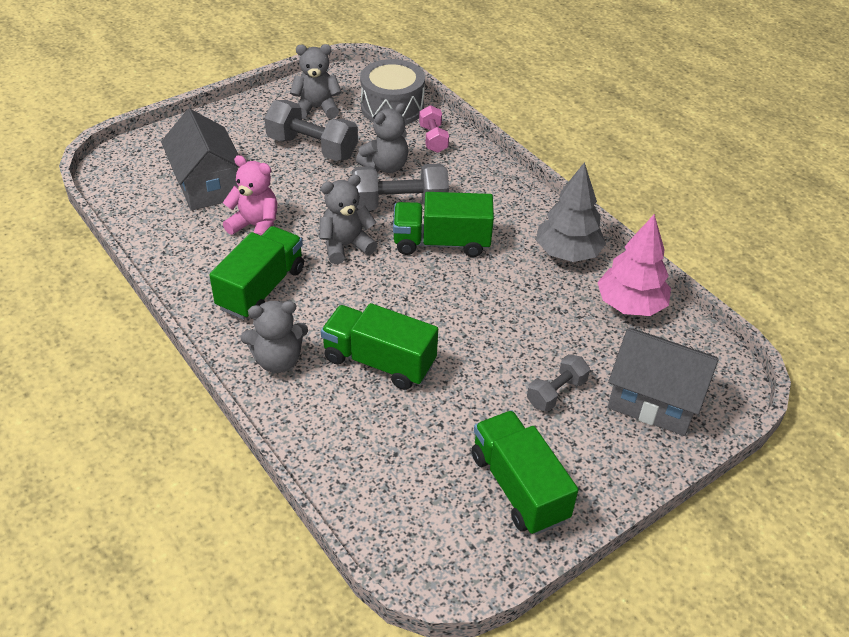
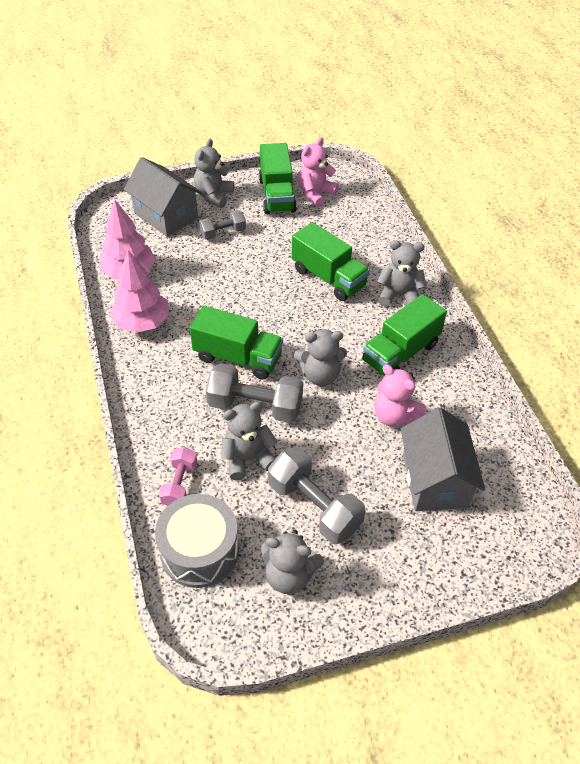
camera: 160 degrees left, 5 degrees up
grey tree [536,162,606,262] -> pink tree [109,250,169,333]
none -> grey teddy bear [194,139,234,208]
none -> pink teddy bear [298,137,339,207]

